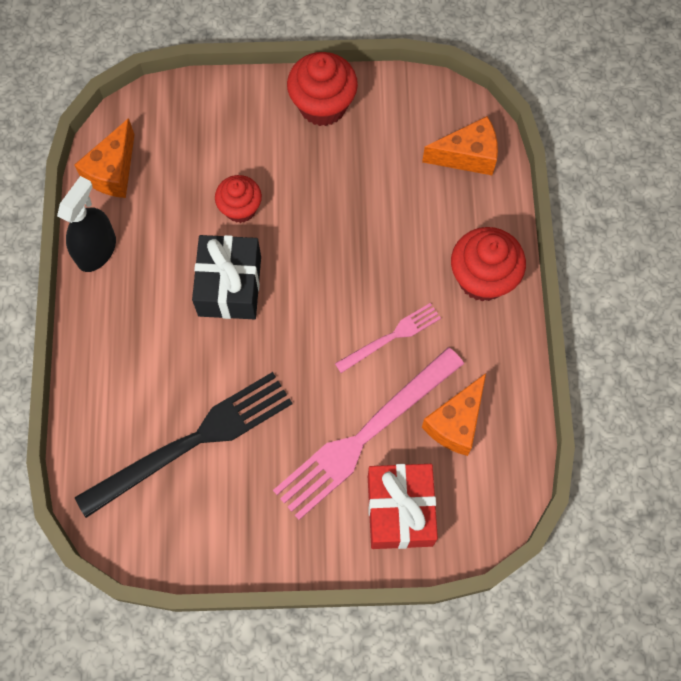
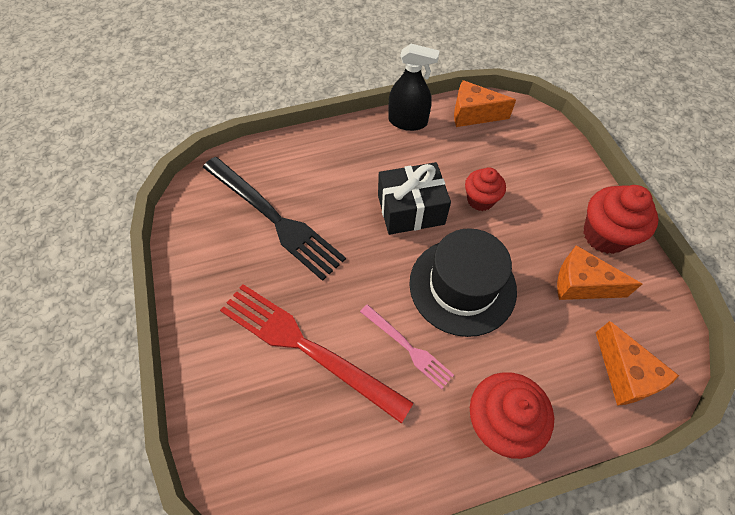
camera: 75 degrees right, 10 degrees down
pink fork [273,347,464,520] -> red fork [220,284,414,424]
red gift [368,464,438,549] -> none
orange cheese [422,373,486,456] -> orange cheese moved to [557,245,642,300]
none -> black hat [409,228,517,337]

